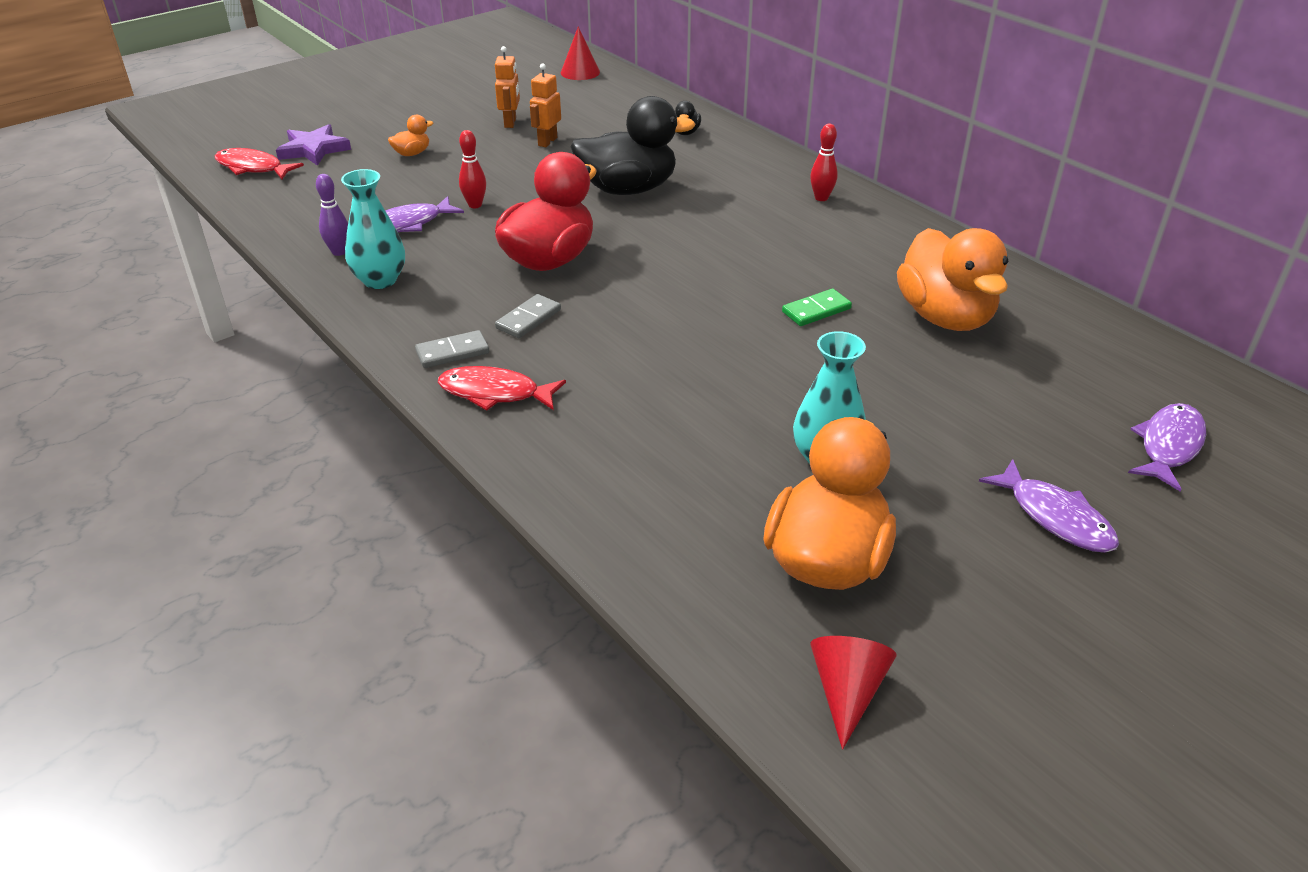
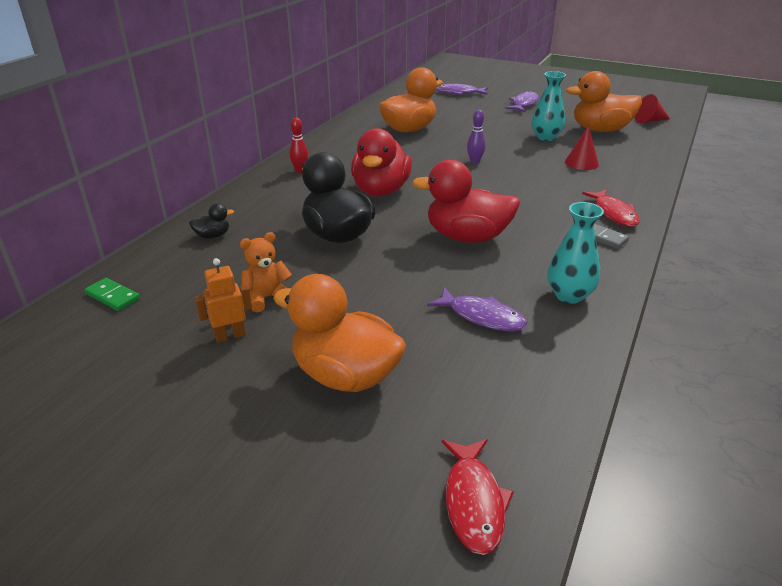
camera: 115 degrees left, 5 degrees down
purple star [276,124,351,166] -> none
purple bowling pin [316,174,348,256] -> purple bowling pin moved to [467,110,485,164]
orange duck [388,115,433,156] -> orange duck [273,274,406,392], size x2.34
red bowling pin [459,130,486,208] -> none
grey domino [495,294,561,338] -> none
orange robot [530,64,561,147] -> orange teddy bear [240,232,292,312]
red cone [561,27,600,80] -> red cone moved to [565,126,599,170]
green domino [782,289,852,326] -> green domino moved to [84,278,140,311]
none -> red duck [351,128,412,196]

